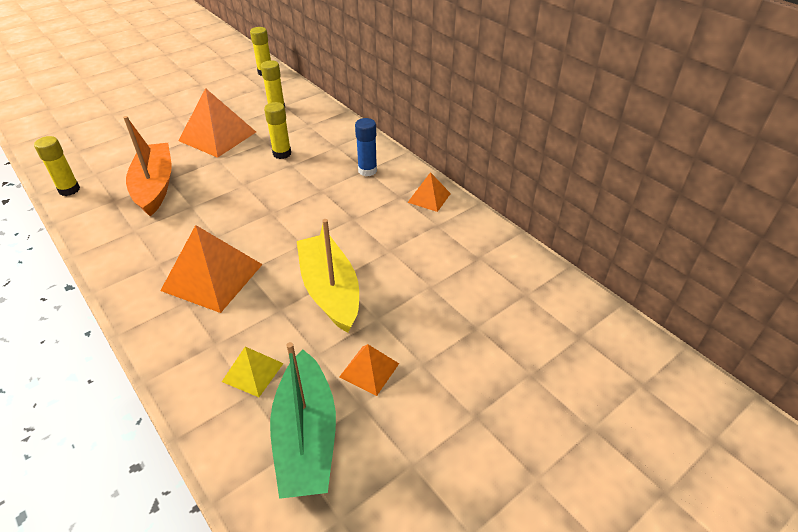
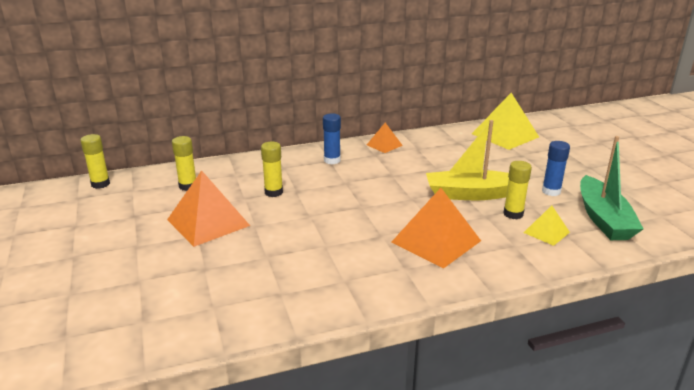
camera: 70 degrees left, 15 degrees down
yellow glue stick [34,136,80,196] -> yellow glue stick moved to [503,161,532,219]
orange boat [123,116,172,217] -> none
green boat [270,342,336,499] -> green boat turned 75 degrees clockwise [580,136,644,240]
orange pyramid [339,344,399,396] -> blue glue stick [542,141,570,196]
none -> yellow pyramid [472,93,539,150]

